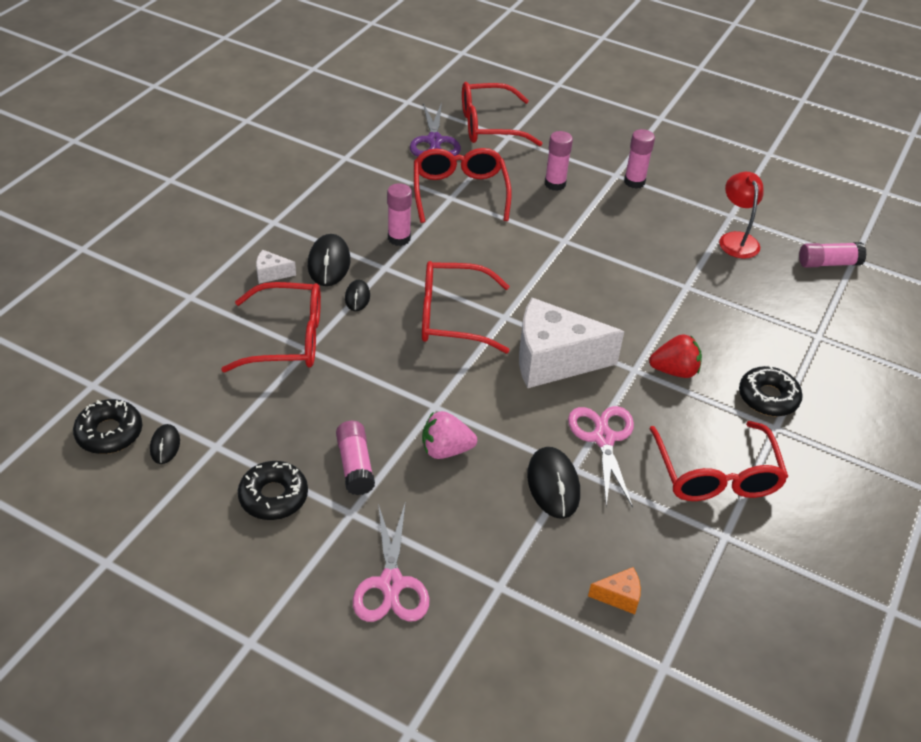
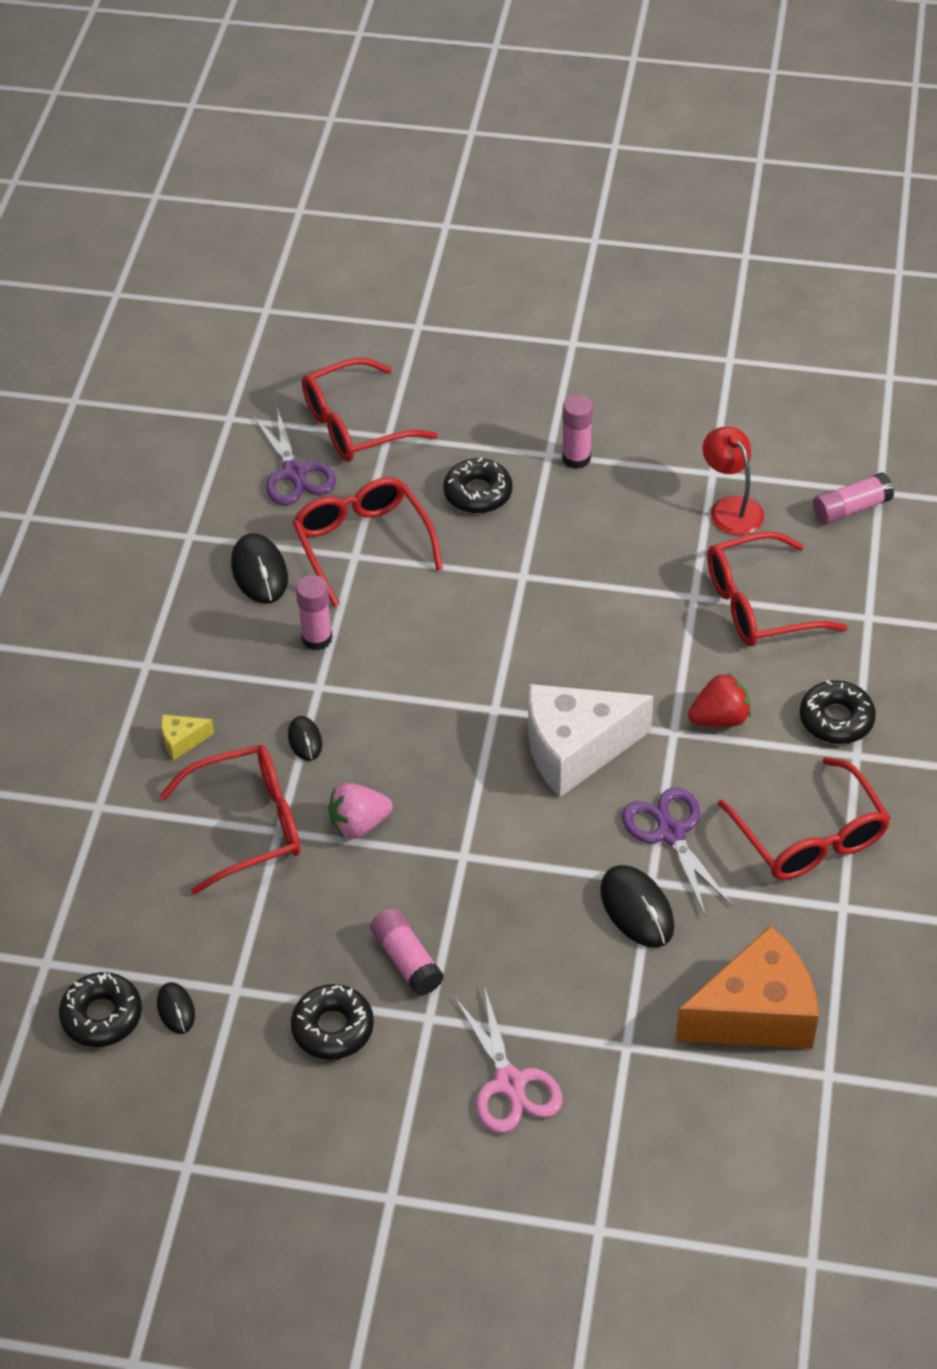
camera: 15 degrees left, 5 degrees up
white cheese [256,250,296,284] -> yellow cheese [161,714,214,760]
black mouse [308,234,350,286] -> black mouse moved to [231,533,288,604]
red glasses [422,261,510,353] -> red glasses moved to [707,531,848,647]
pink strawberry [422,411,477,459] -> pink strawberry moved to [328,783,393,839]
pink glue stick [545,131,573,191] -> black donut [443,457,513,514]
pink scissors [568,406,634,508] -> purple scissors [622,787,734,915]
orange cheese [588,567,641,614] -> orange cheese [676,926,819,1049], size x2.43

